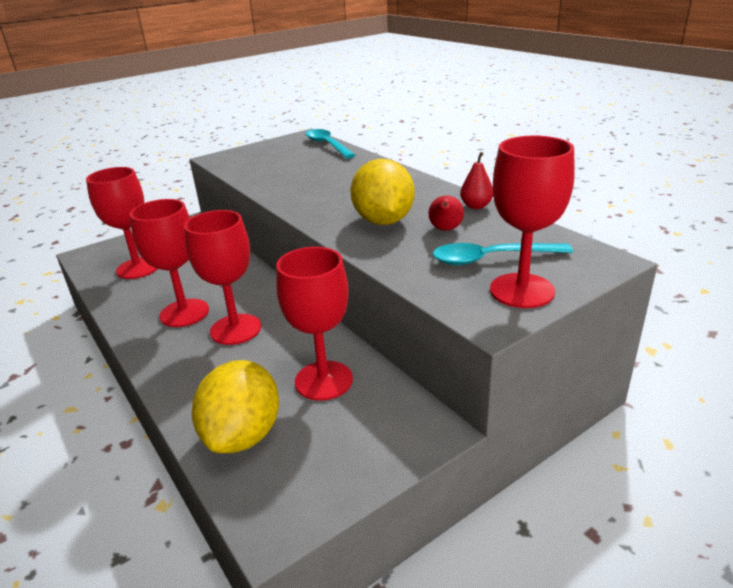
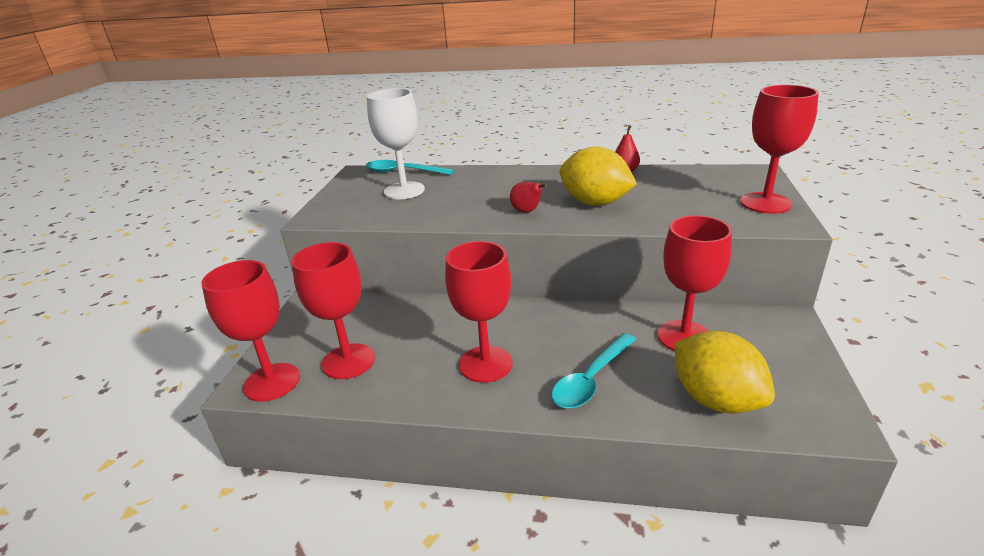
camera: 45 degrees left, 0 degrees up
red goblet [184,210,261,345] -> red goblet moved to [201,260,300,402]
red pear [429,196,464,231] -> red pear moved to [510,182,547,212]
turquoise spoon [433,243,573,265] -> turquoise spoon moved to [552,333,636,409]
none -> white goblet [367,88,425,199]

